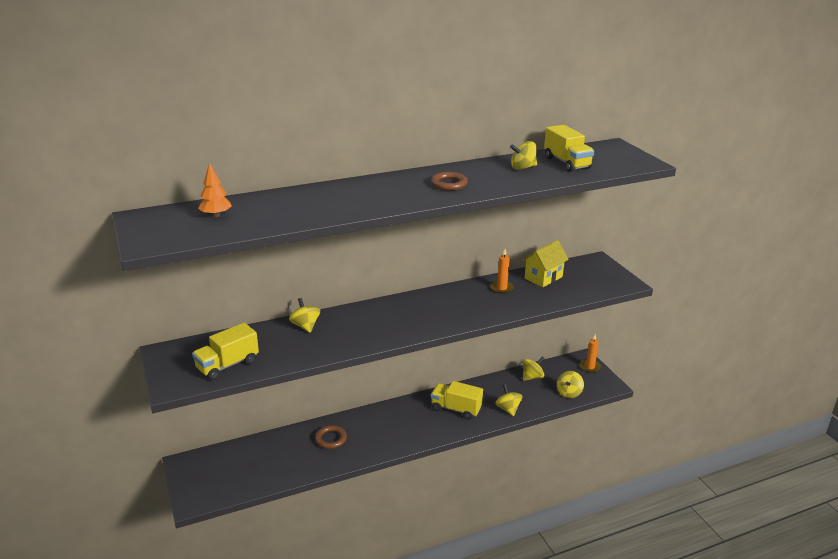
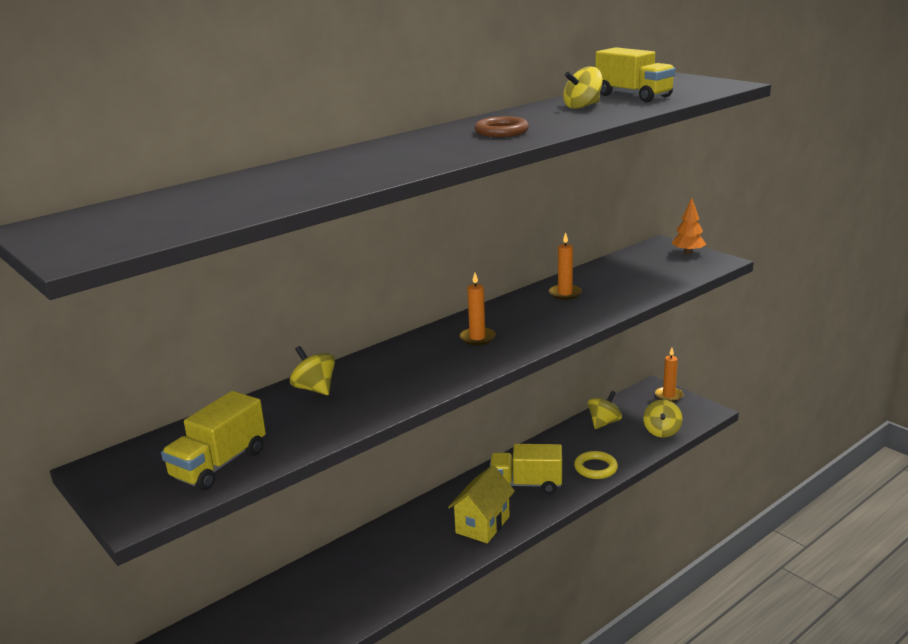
camera: 15 degrees left, 5 degrees down
orange tree [198,163,232,217] -> orange tree moved to [672,198,706,255]
brown ring [315,425,347,449] -> none
yellow spinning top [495,384,522,416] -> yellow ring [574,451,618,479]
yellow house [522,240,569,287] -> yellow house moved to [448,465,515,543]
none -> orange candle [459,273,496,345]

